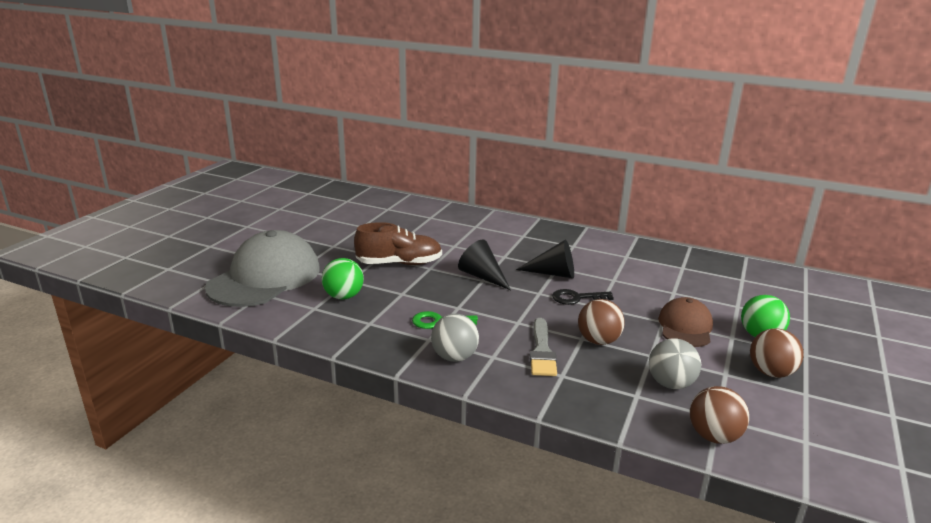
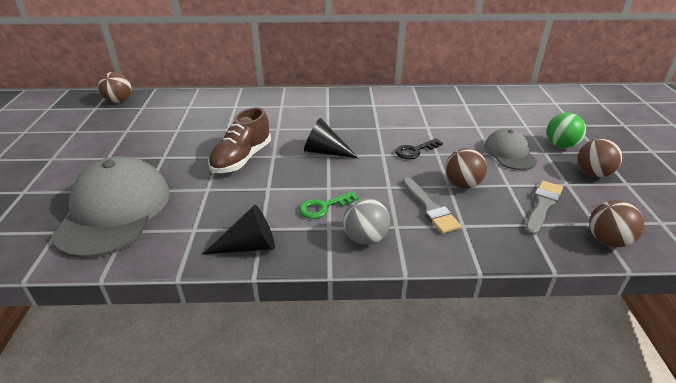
camera: 25 degrees left, 10 degrees up
green ball [322,258,364,300] -> none
brown shoe [354,222,442,265] -> brown shoe turned 150 degrees clockwise [208,107,271,173]
black cone [516,240,574,278] -> black cone moved to [202,205,275,255]
grey ball [649,338,701,389] -> grey brush [525,181,563,236]
brown cap [658,297,713,347] -> grey cap [484,129,537,170]
none -> brown ball [98,72,132,103]

